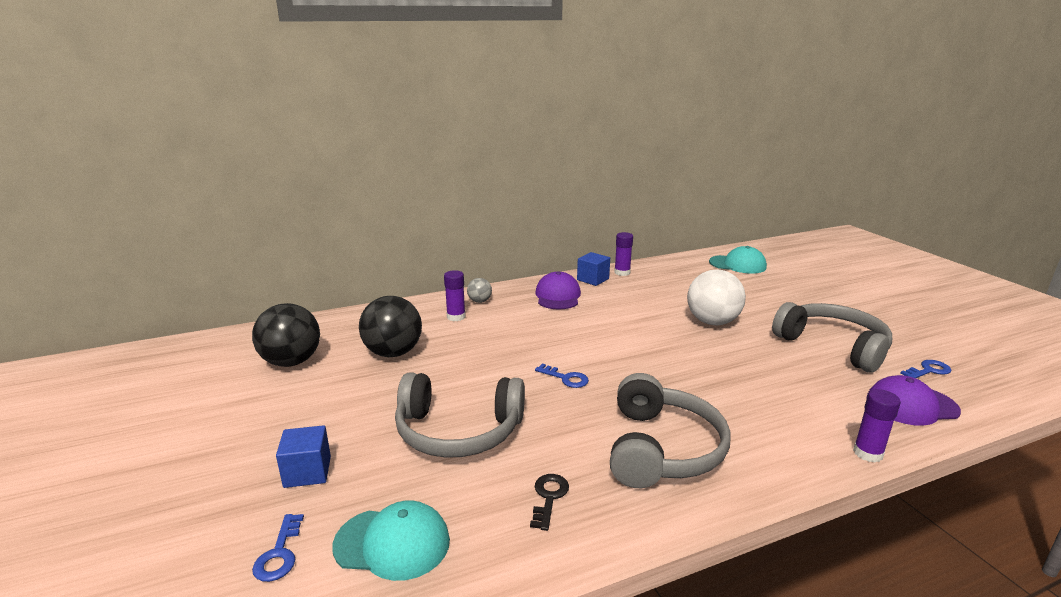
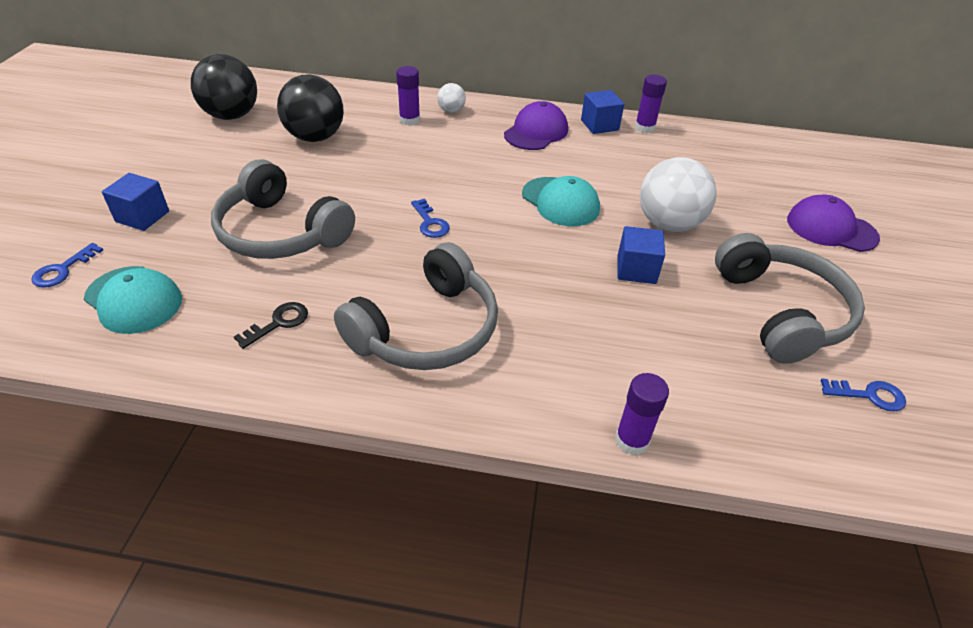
camera: 30 degrees right, 20 degrees up
grey ball [467,278,492,303] -> white ball [437,83,466,113]
turquoise cap [709,246,767,274] -> turquoise cap moved to [522,176,600,226]
purple cap [866,375,961,426] -> purple cap moved to [787,195,880,252]
none -> blue cube [618,226,665,284]

